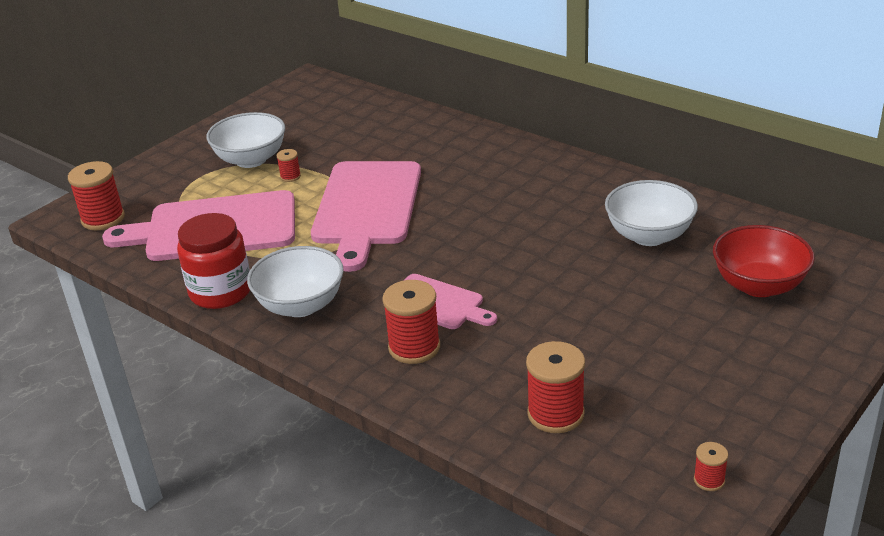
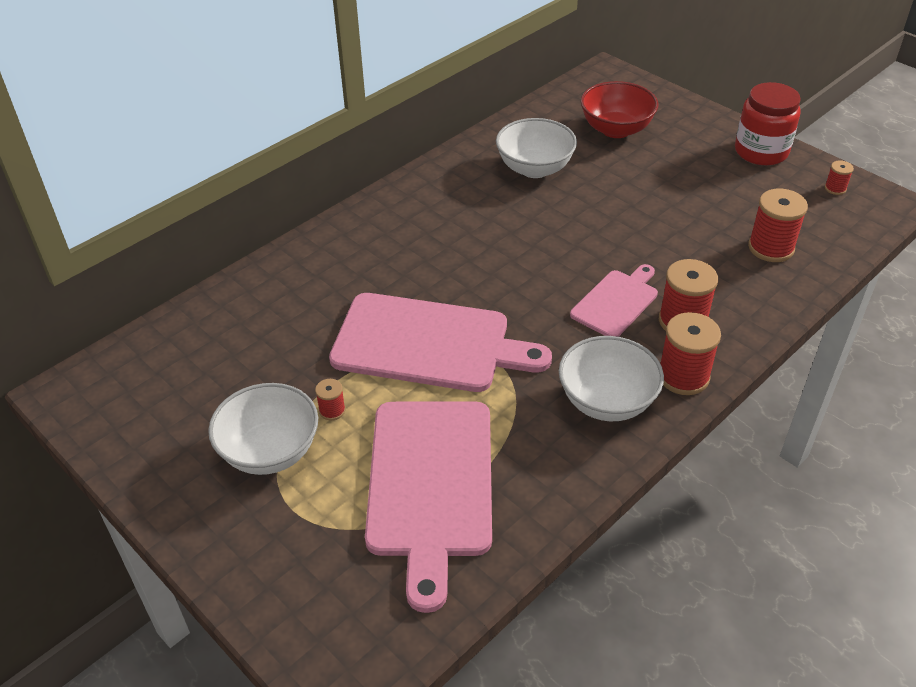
camera: 85 degrees left, 10 degrees up
red spool [68,161,125,230] -> red spool moved to [660,312,721,395]
red jar [177,213,250,309] -> red jar moved to [735,82,801,165]

